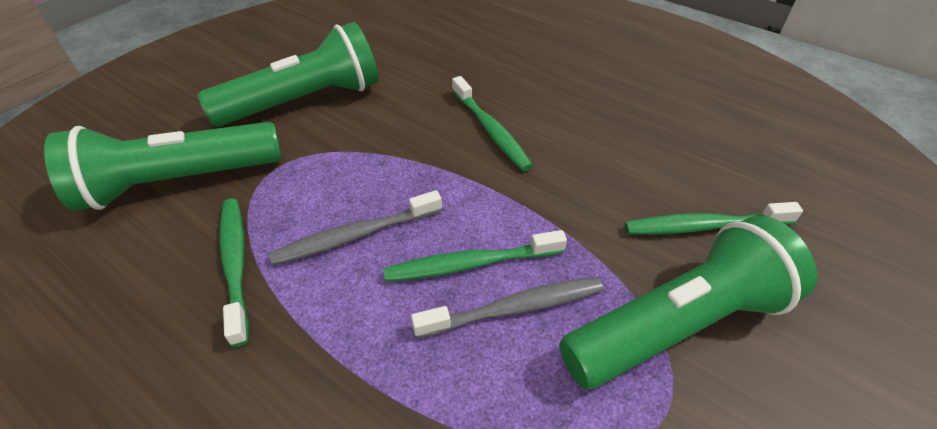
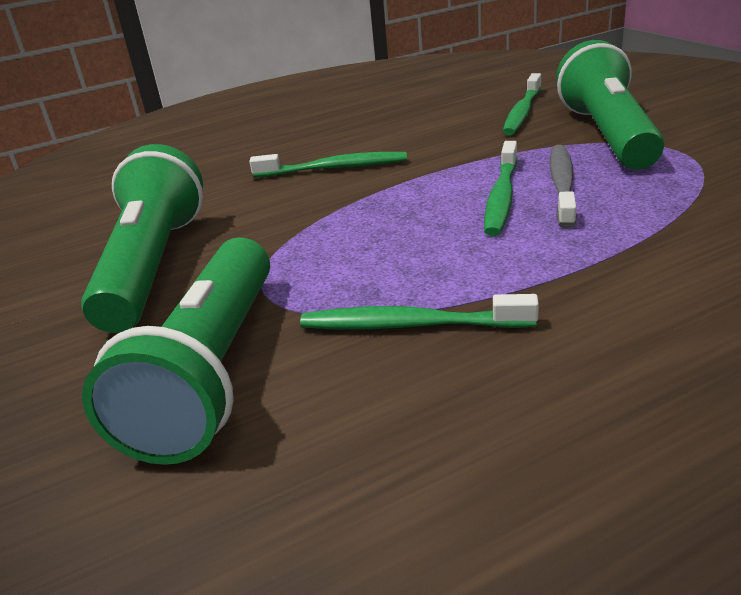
camera: 60 degrees left, 15 degrees down
grey toothbrush [269,190,442,265] -> none

